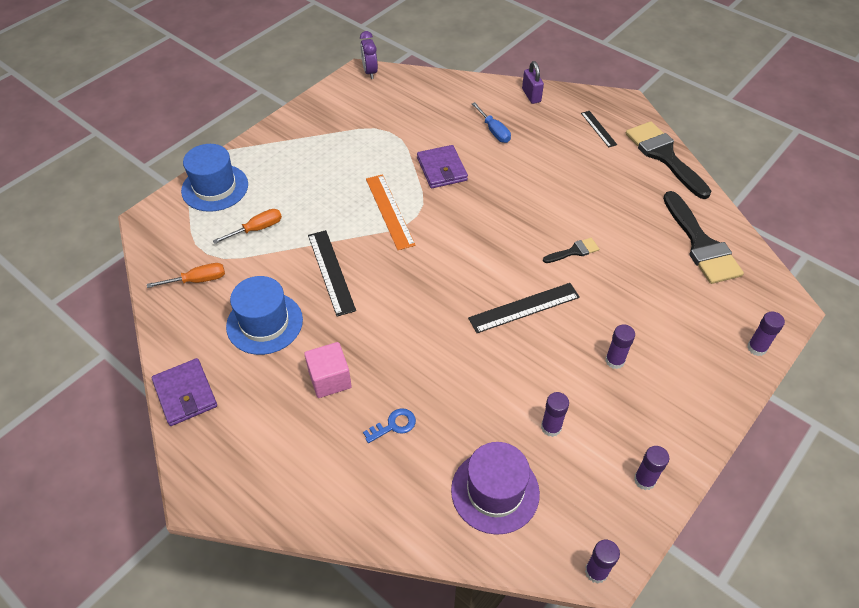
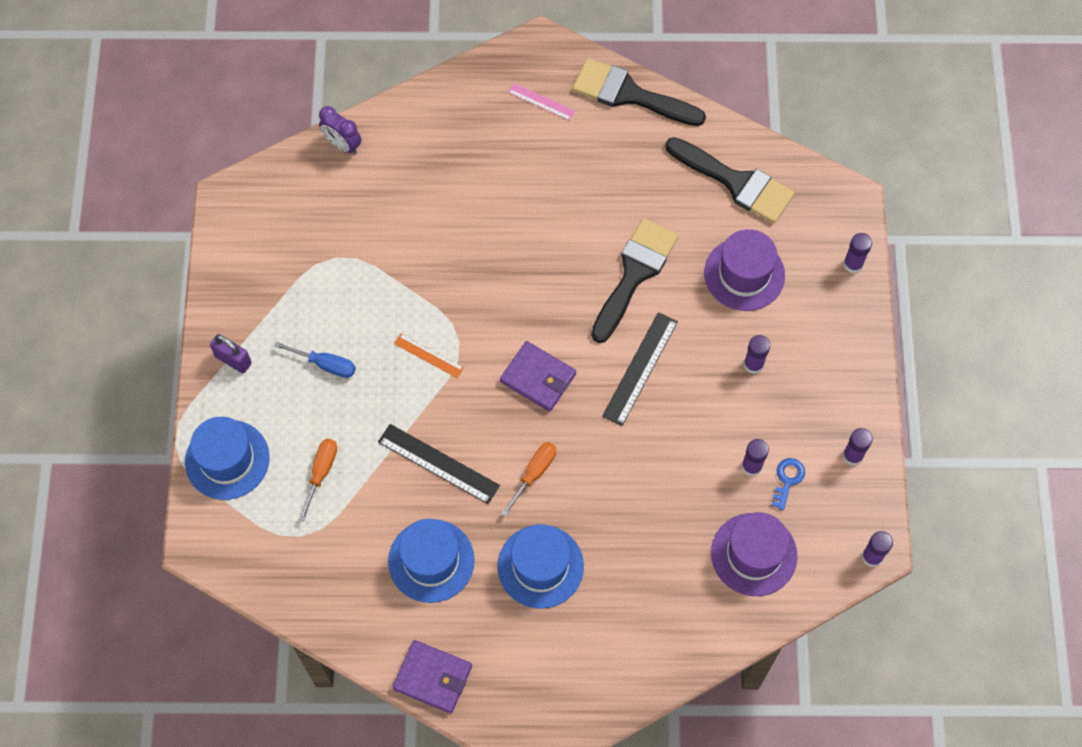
camera: 40 degrees left, 15 degrees up
orange screwdriver [147,263,225,288] -> orange screwdriver moved to [501,442,556,517]
pink cube [304,342,352,398] -> blue hat [497,524,584,609]
purple clock [360,31,378,79] -> purple clock moved to [319,106,362,154]
blue key [363,408,416,443] -> blue key moved to [771,458,805,510]
orange ruler [366,174,416,250] -> orange ruler [394,333,464,378], size x0.59
purple wallet [417,145,468,188] -> purple wallet moved to [500,341,576,412]
blue screwdriver [472,102,511,143] -> blue screwdriver moved to [274,342,356,378]
purple padlock [522,61,544,104] -> purple padlock moved to [210,334,252,373]
black brush [543,238,599,263] -> black brush [591,218,678,343], size x2.11
black ruler [581,111,617,147] -> pink ruler [508,83,575,121]
none -> purple hat [704,229,785,311]

